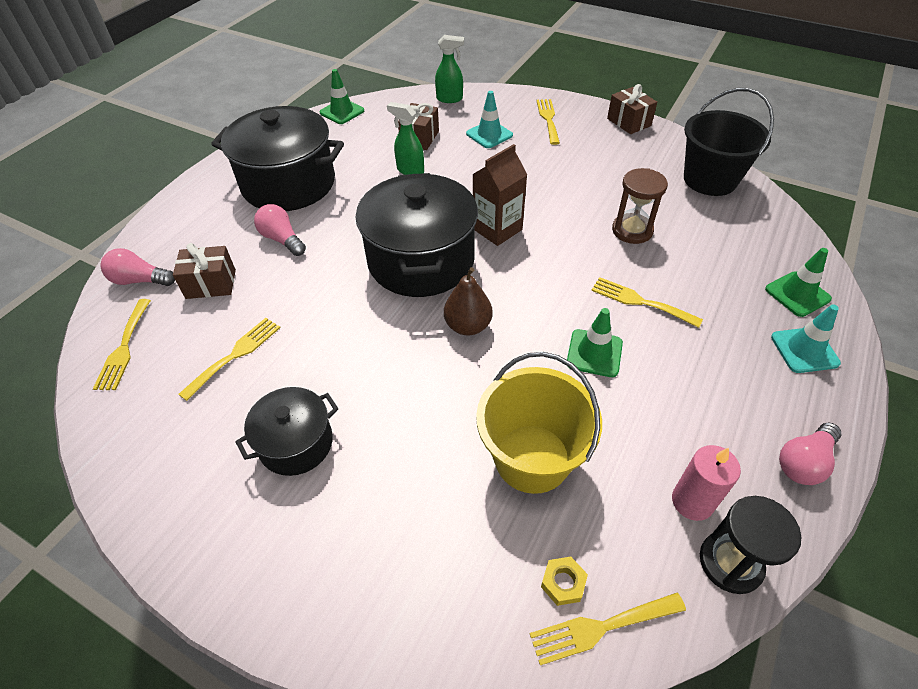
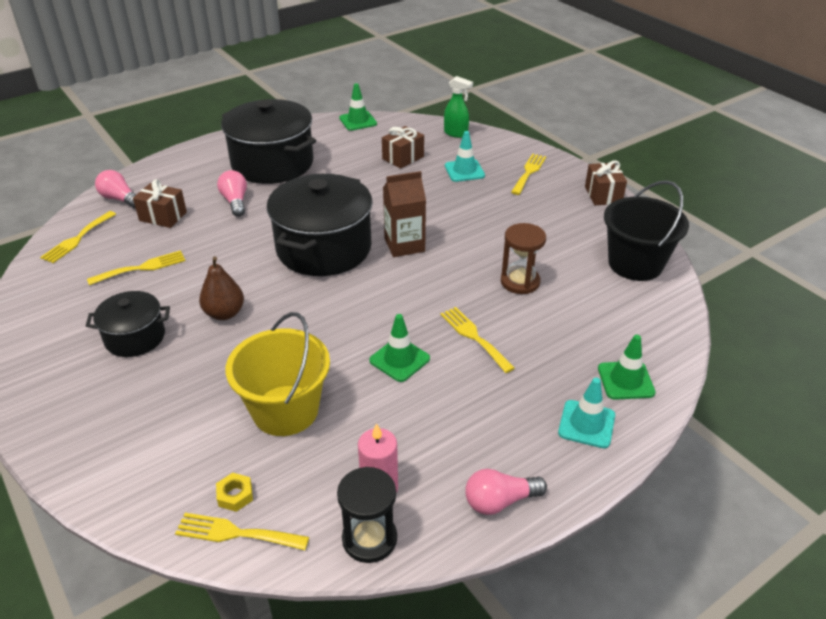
camera: 25 degrees right, 10 degrees down
green spray bottle [387,102,424,175] -> none
brown pear [444,267,493,336] -> brown pear moved to [199,257,244,320]

